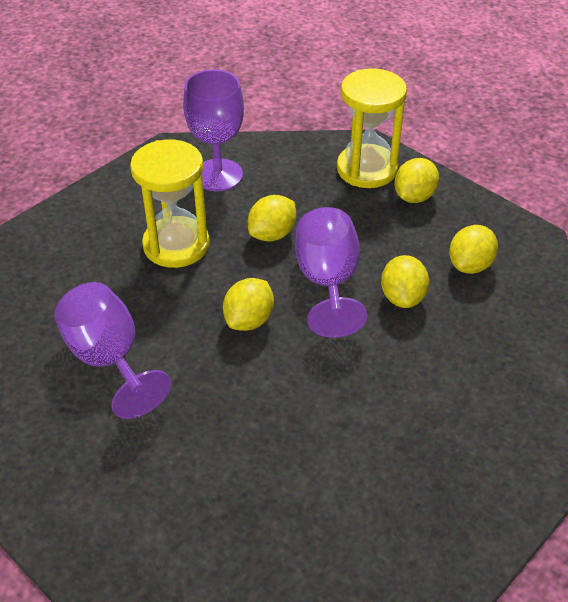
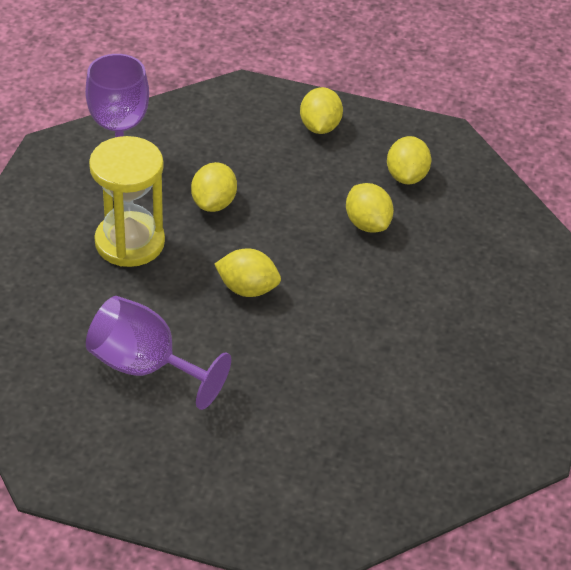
camera: 30 degrees left, 0 degrees up
yellow lemon [223,278,274,331] -> yellow lemon turned 75 degrees counterclockwise [214,248,281,297]
purple goblet [295,207,368,338] -> none
yellow hourglass [337,68,407,188] -> none

